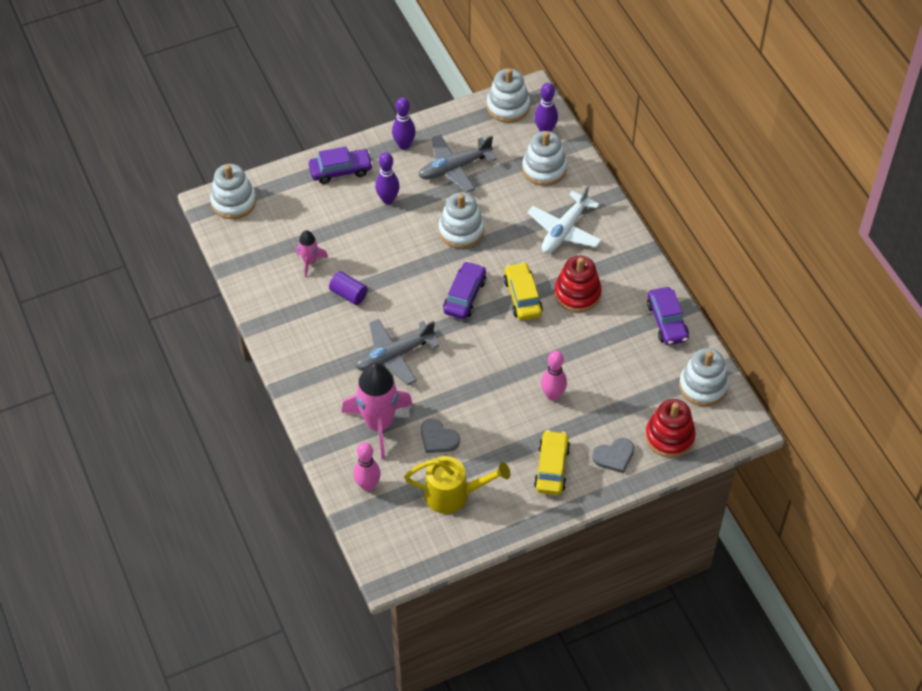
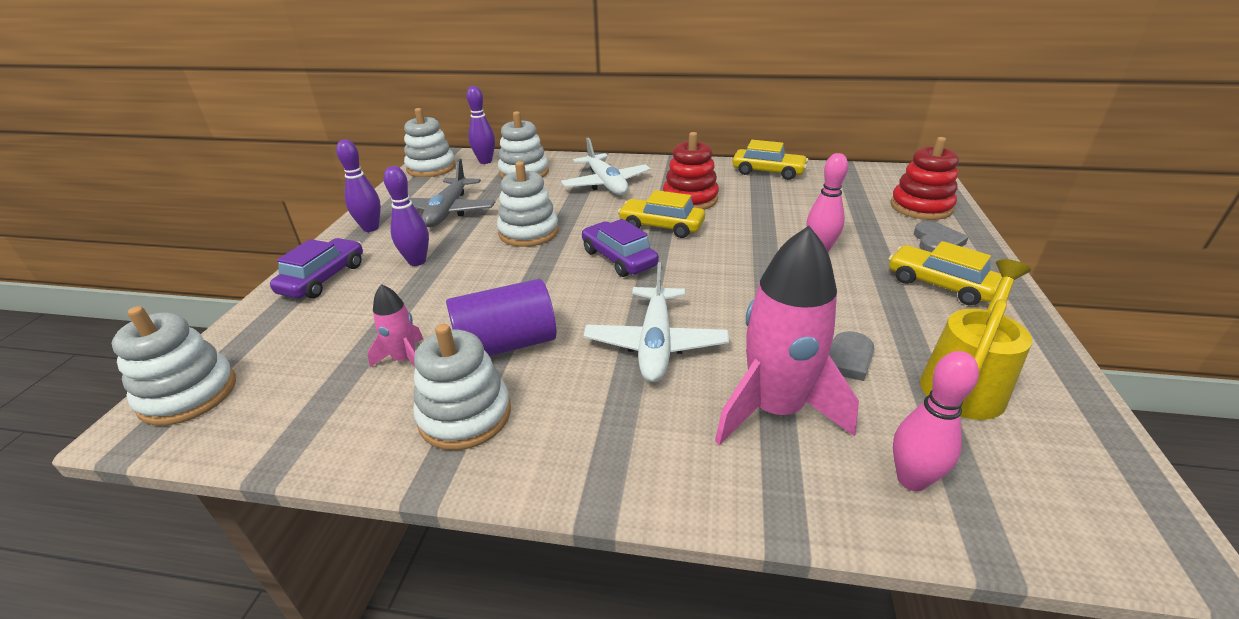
camera: 55 degrees left, 20 degrees down
purple cylinder [329,271,368,305] -> purple cylinder [446,279,556,356], size x1.68
grey plane [355,319,439,385] -> white plane [583,262,729,382]
purple car [647,287,689,345] -> yellow car [732,140,808,180]
white stacking toy [679,348,729,406] -> white stacking toy moved to [413,324,511,450]

